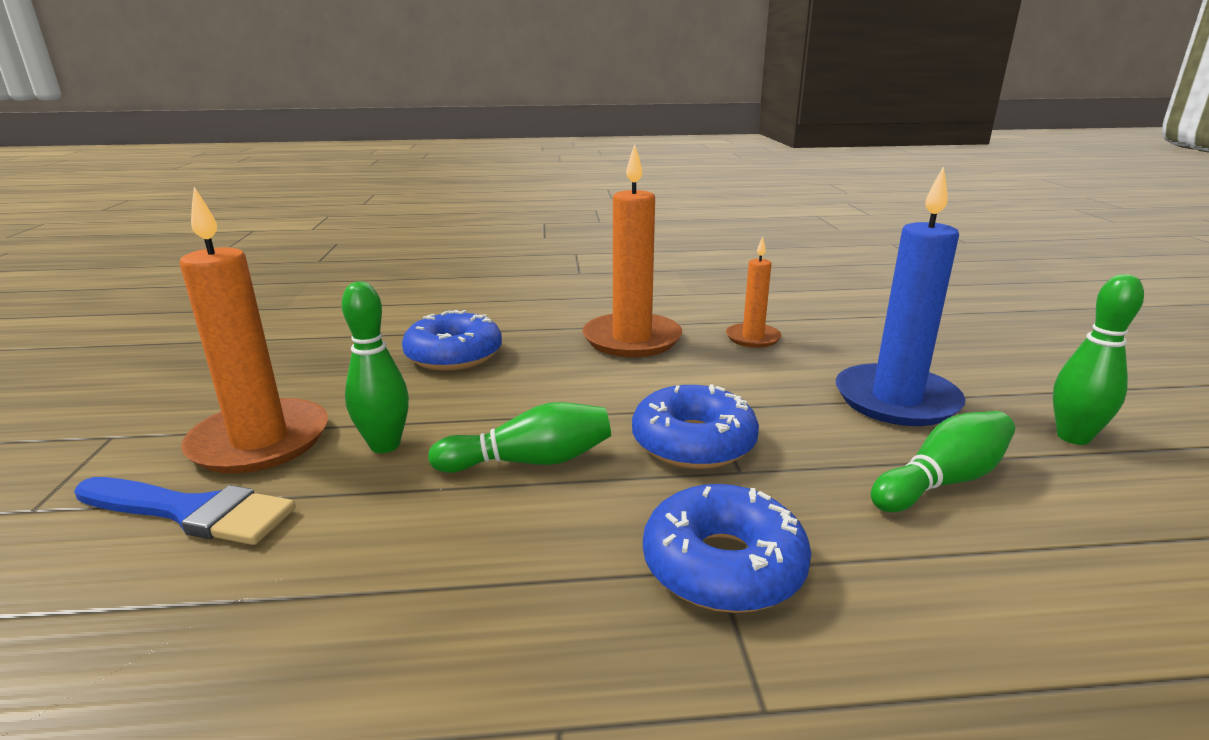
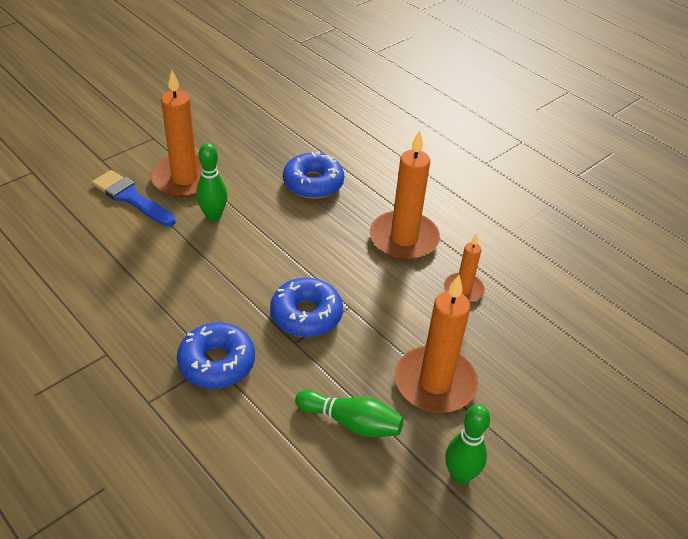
camera: 50 degrees right, 20 degrees up
blue brush [74,477,295,545] -> blue brush turned 150 degrees clockwise [92,170,176,227]
green bowling pin [428,402,611,473] -> none
blue candle [836,166,966,426] -> orange candle [395,275,478,413]

